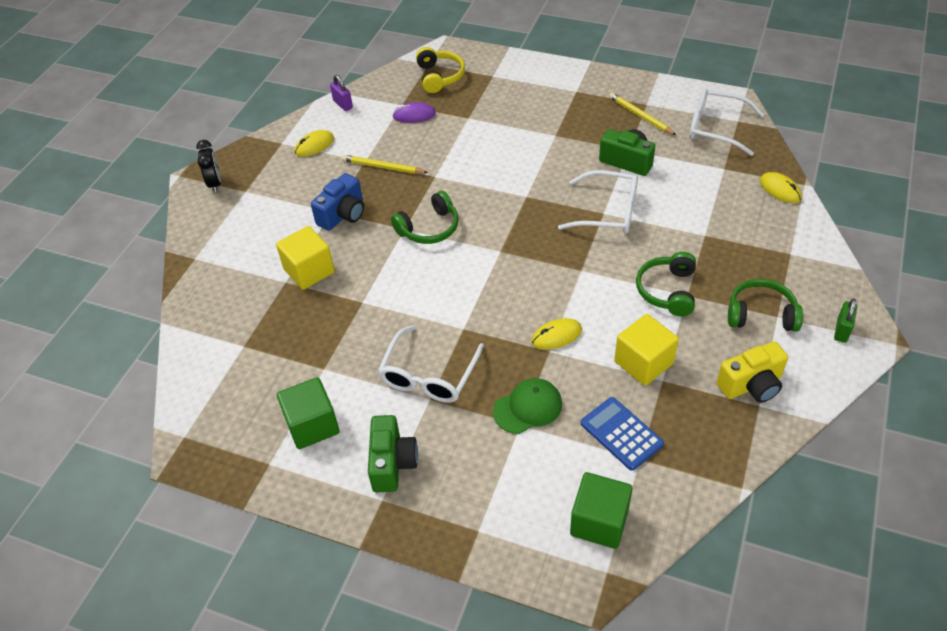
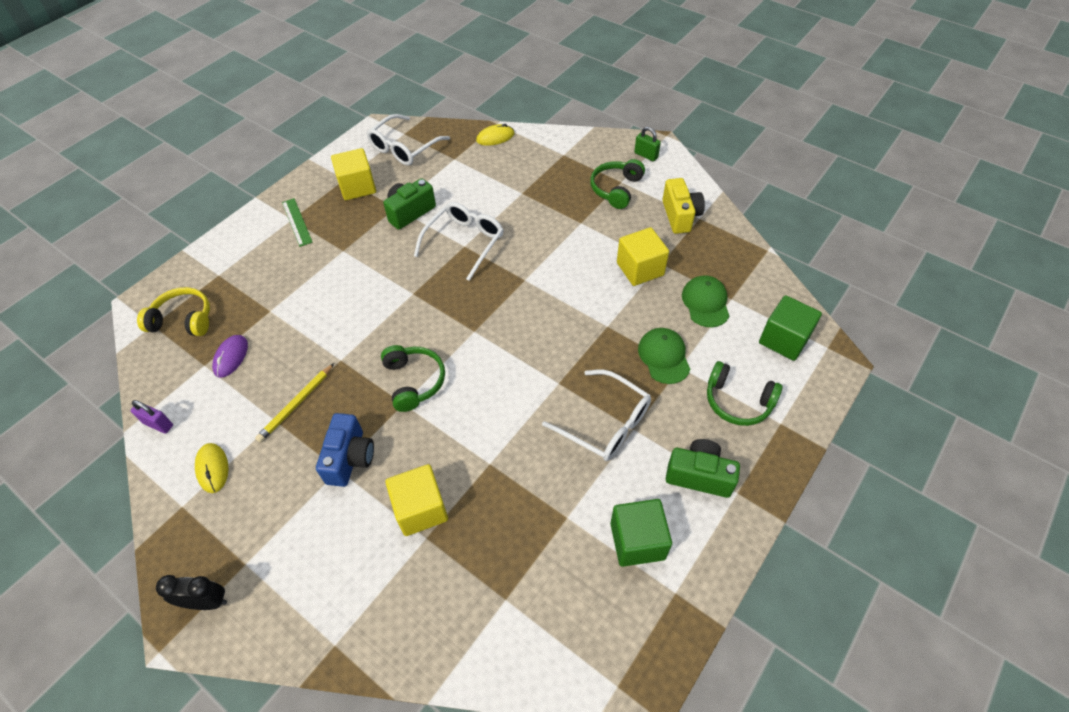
camera: 75 degrees left, 5 degrees up
blue camera [311,173,364,231] -> blue camera turned 45 degrees clockwise [316,413,374,487]
purple padlock [330,75,353,111] -> purple padlock turned 45 degrees clockwise [130,400,173,434]
yellow mouse [531,318,582,350] -> none
blue calculator [581,397,664,471] -> green cap [682,275,729,327]
yellow pencil [609,92,676,135] -> yellow cube [331,148,376,200]
green headphones [636,252,696,316] -> green headphones moved to [707,361,782,426]
none -> green ruler [282,198,313,247]

